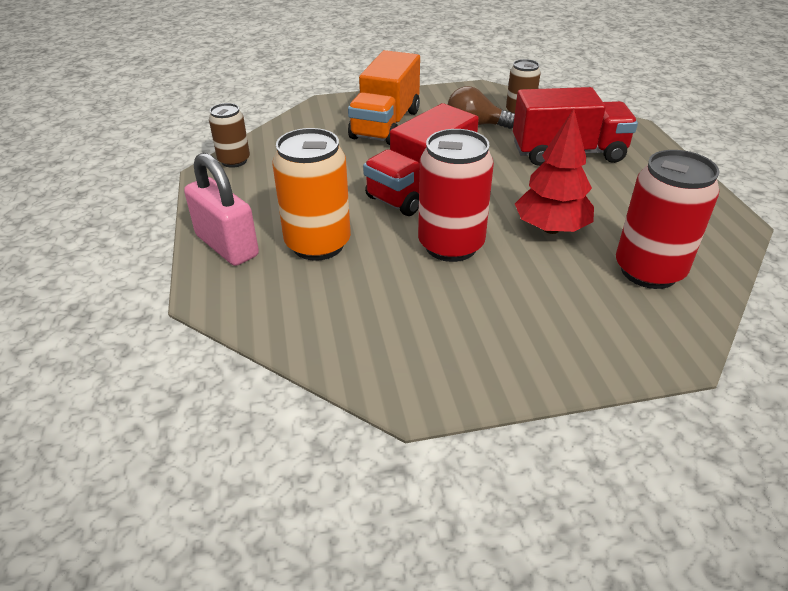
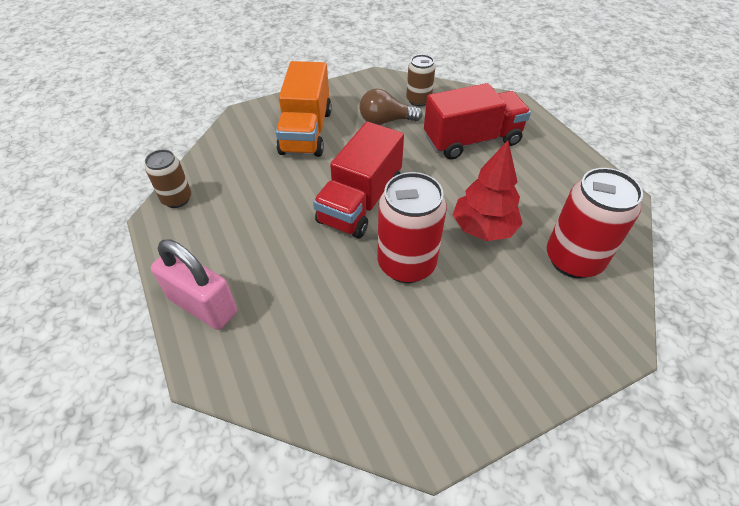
camera: 15 degrees left, 10 degrees up
orange can [272,128,351,261] -> none

